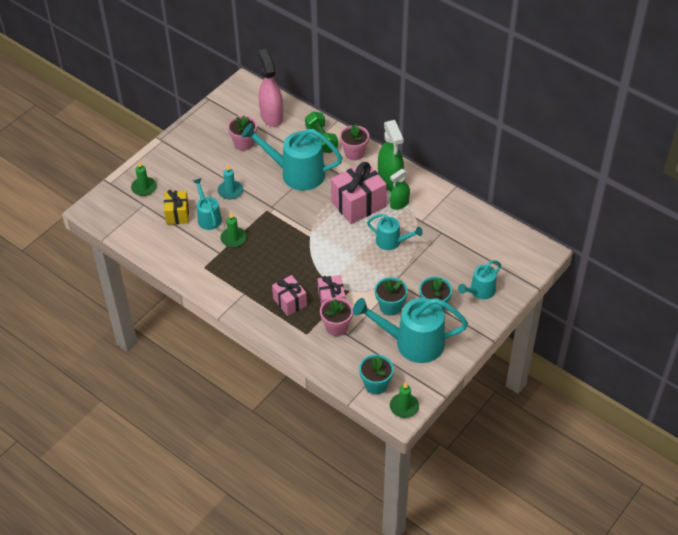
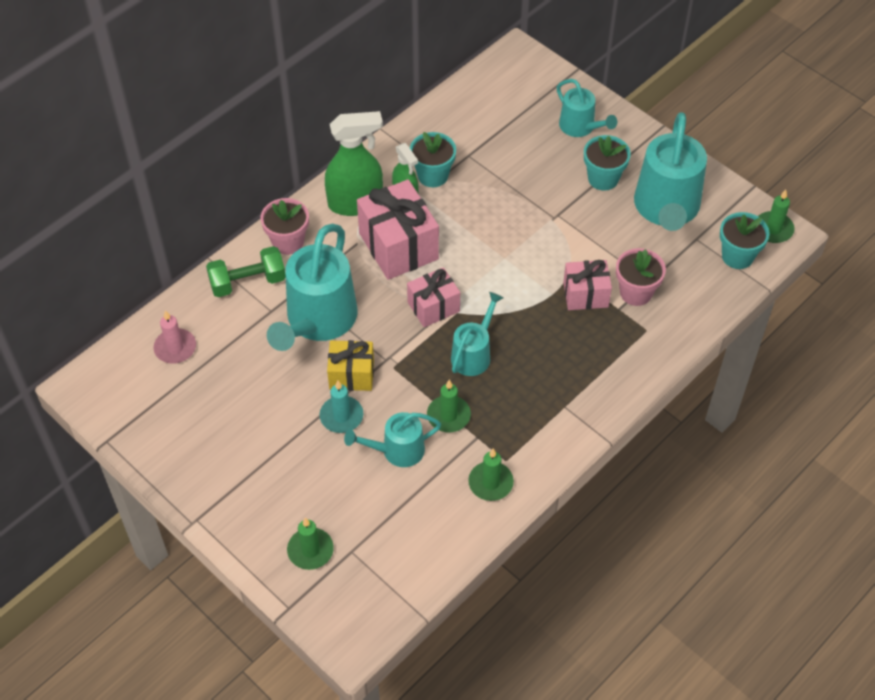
camera: 85 degrees left, 5 degrees up
yellow gift [164,190,189,225] -> yellow gift moved to [327,340,374,391]
pink flower pot [228,116,257,151] -> none
pink spray bottle [259,49,283,127] -> pink candle [153,310,196,364]
pink gift [272,275,307,316] -> pink gift moved to [407,267,460,327]
turquoise watering can [367,214,423,250] -> turquoise watering can moved to [451,292,504,376]
turquoise flower pot [375,277,408,316] -> turquoise flower pot moved to [410,132,456,187]
none -> green candle [468,449,514,501]

